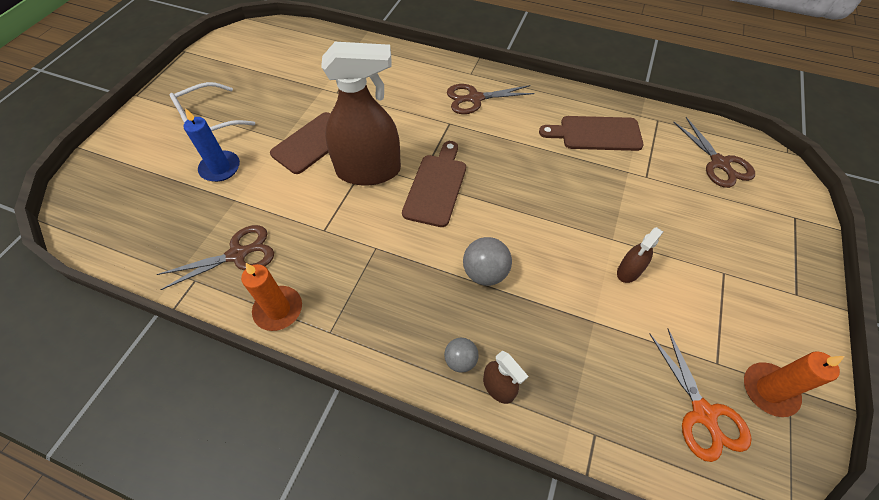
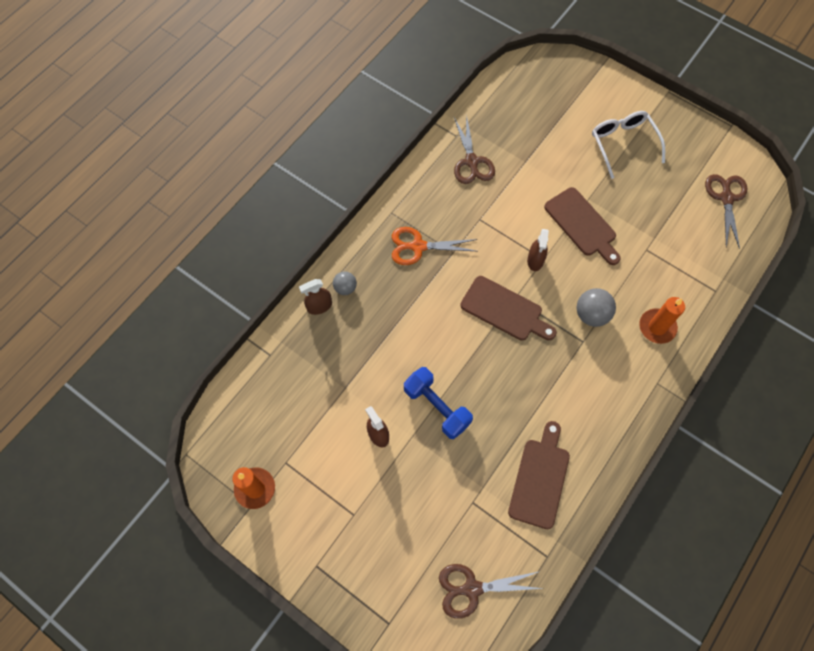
camera: 105 degrees right, 10 degrees up
blue candle [184,108,240,182] -> none
orange candle [241,263,302,331] -> orange candle moved to [639,297,685,344]
brown spray bottle [321,42,401,186] -> brown spray bottle [527,229,549,271], size x0.44
brown scissors [447,84,535,114] -> brown scissors moved to [705,174,747,249]
grey ball [463,237,512,286] -> grey ball moved to [577,288,616,327]
orange scissors [649,328,752,462] -> orange scissors moved to [392,227,477,265]
none -> blue dumbbell [404,367,473,439]

